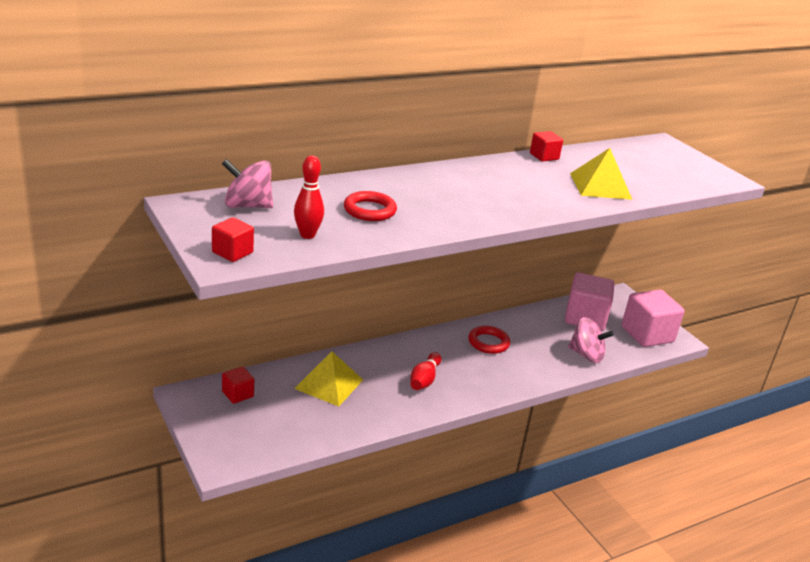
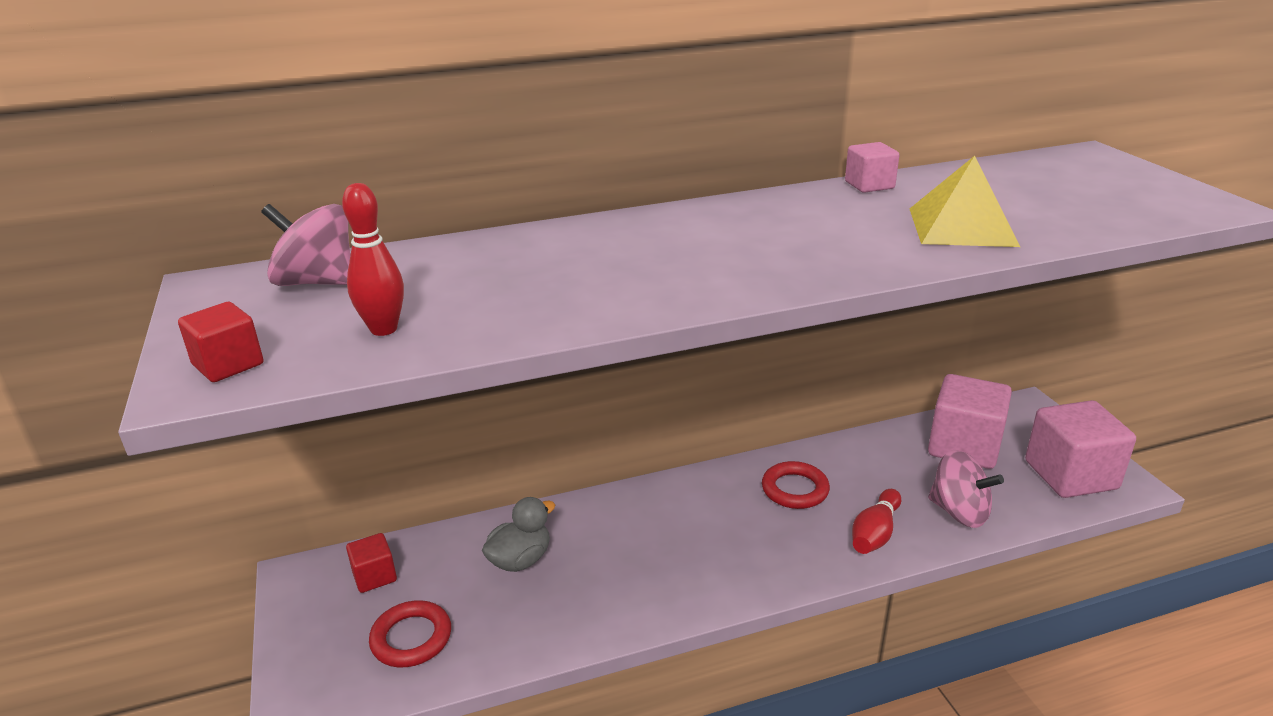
camera: 15 degrees right, 0 degrees up
yellow pyramid [294,351,363,407] -> grey duck [482,497,555,572]
red ring [344,191,397,221] -> red ring moved to [369,600,451,667]
red bowling pin [410,352,441,390] -> red bowling pin moved to [852,489,901,554]
red cube [530,131,563,162] -> pink cube [845,142,899,193]

